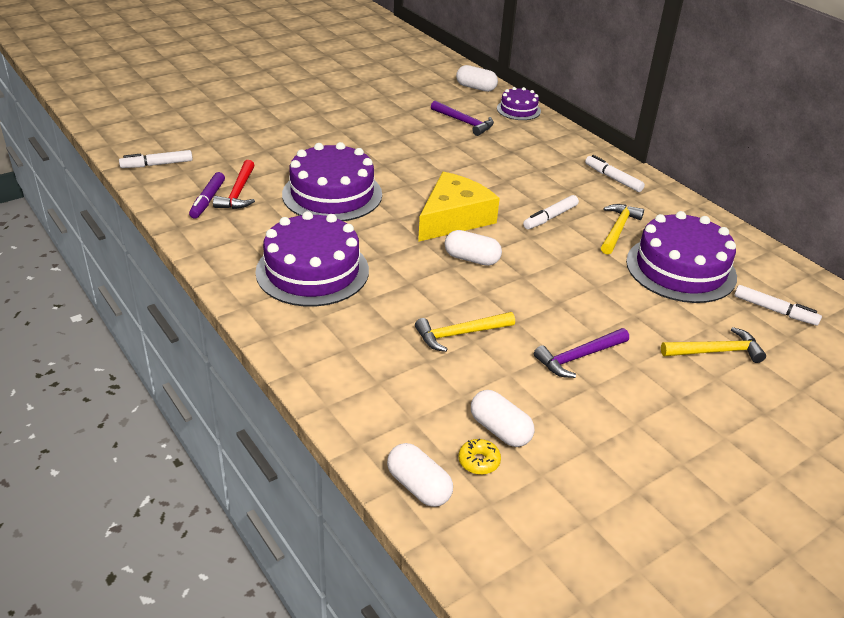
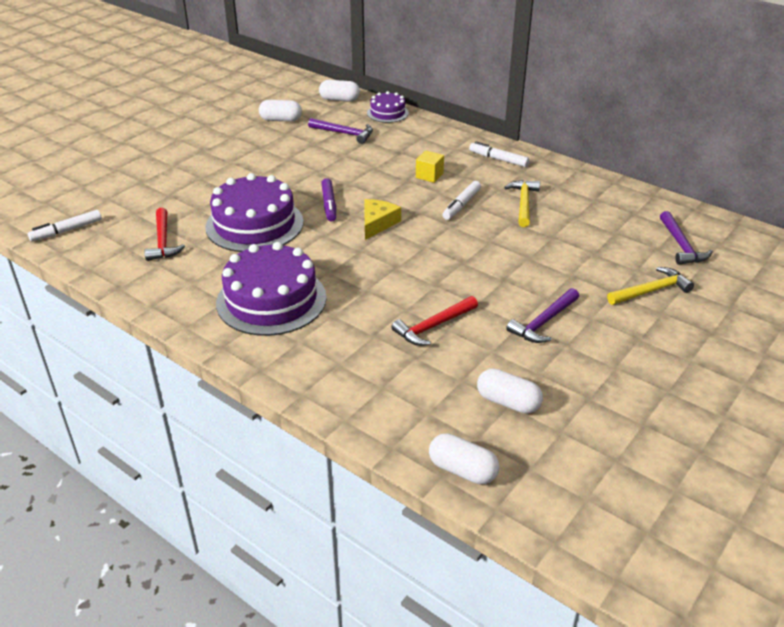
camera: 15 degrees left, 0 degrees up
purple marker [189,172,225,219] -> purple marker moved to [321,178,336,222]
yellow hammer [415,312,515,352] -> red hammer [391,296,478,346]
yellow cheese [418,172,500,242] -> yellow cheese [364,199,401,240], size x0.59
white capsule [445,230,502,266] -> white capsule moved to [259,100,302,122]
yellow donut [458,439,501,475] -> none
purple cake [626,211,737,303] -> none
white marker [734,285,822,326] -> purple hammer [660,211,713,265]
none -> yellow cube [416,150,444,183]

